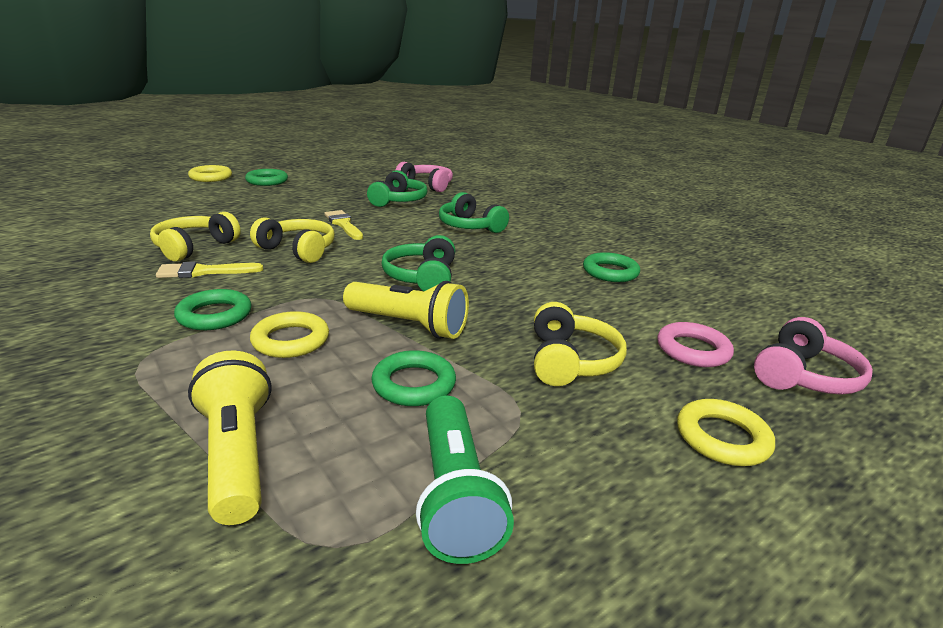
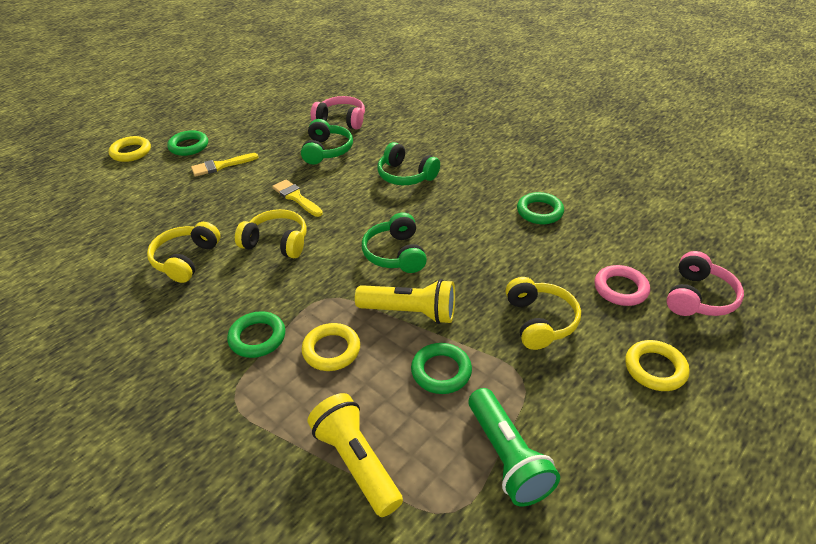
camera: 10 degrees left, 15 degrees up
yellow brush [156,262,263,278] -> yellow brush moved to [191,153,258,177]

